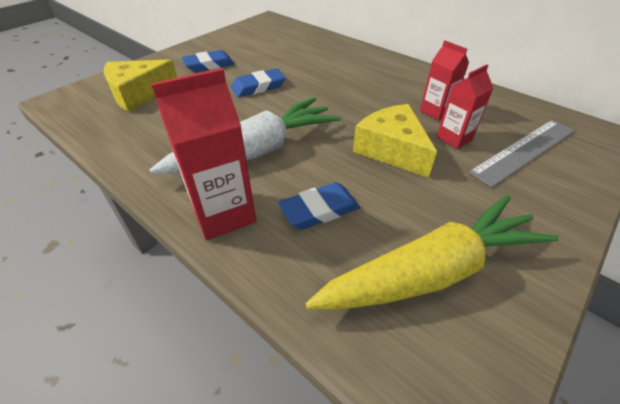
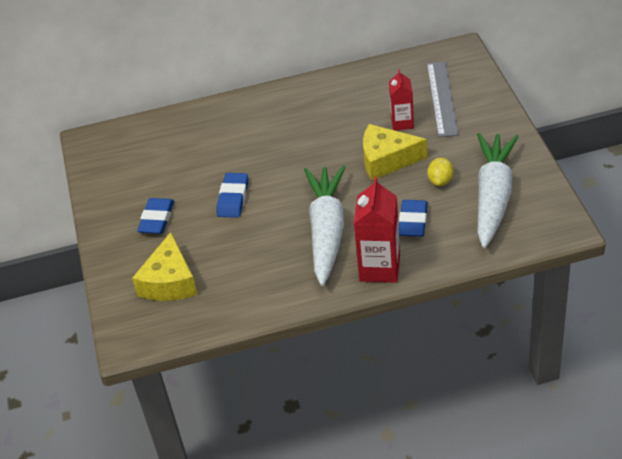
camera: 50 degrees left, 0 degrees up
yellow carrot [306,195,559,310] -> white carrot [477,133,519,248]
red carton [420,40,469,121] -> none
none -> yellow lemon [427,158,454,186]

